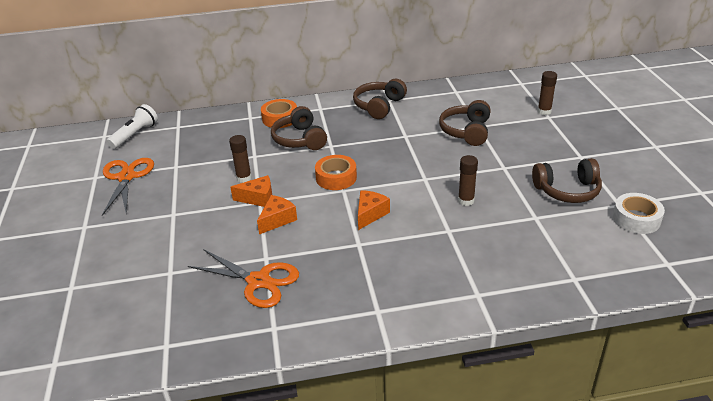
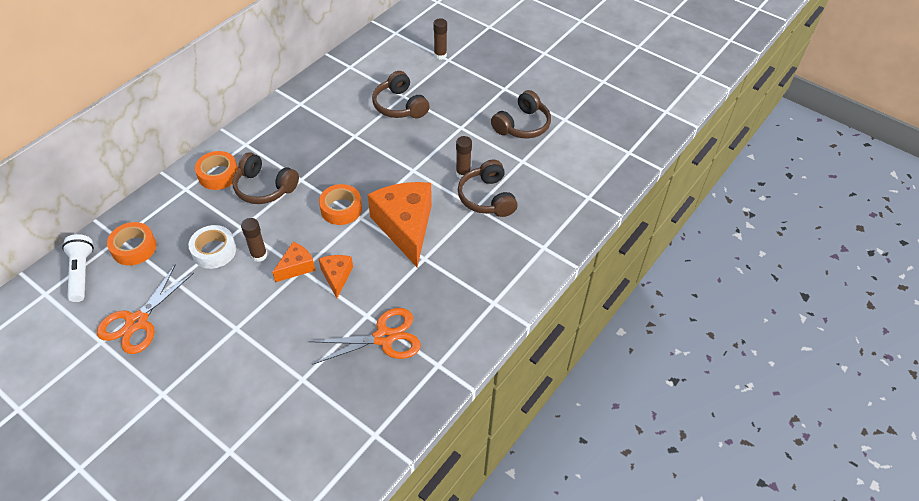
camera: 45 degrees left, 15 degrees up
orange scissors [102,158,154,216] -> orange scissors turned 105 degrees counterclockwise [97,265,194,354]
brown headphones [353,79,407,119] -> brown headphones moved to [458,160,518,217]
orange cheese [358,190,390,230] -> orange cheese [368,182,432,267], size x2.06
white tape [613,193,665,234] -> white tape moved to [188,225,236,269]
none -> orange tape [107,222,157,266]

